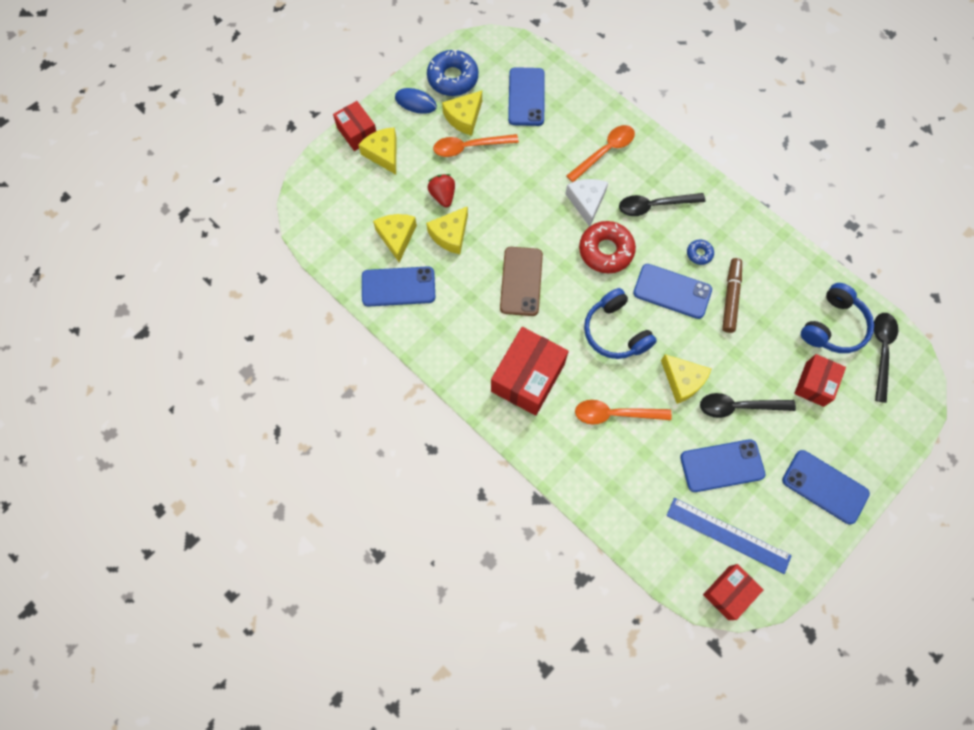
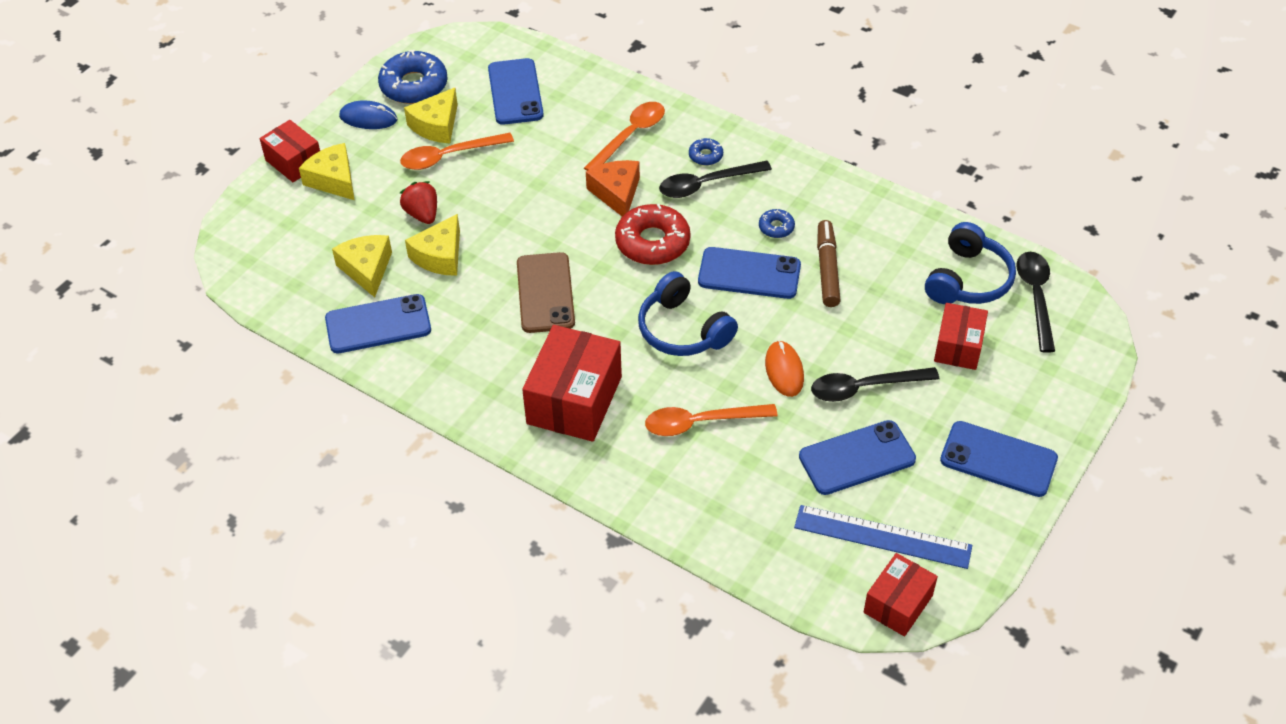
camera: 10 degrees left, 20 degrees down
white cheese [565,179,608,227] -> orange cheese [586,160,640,217]
yellow cheese [661,354,711,404] -> orange mouse [765,340,804,397]
none -> blue donut [689,138,723,166]

